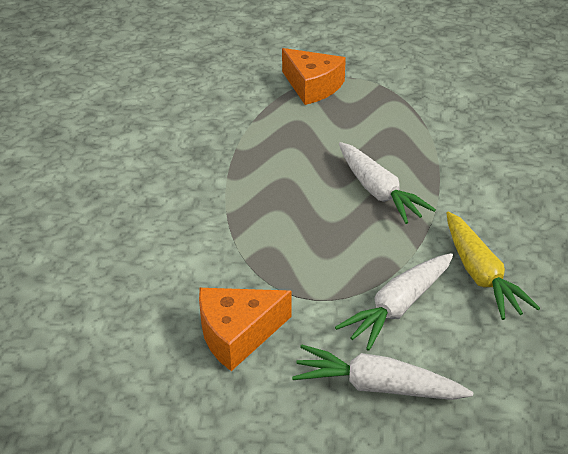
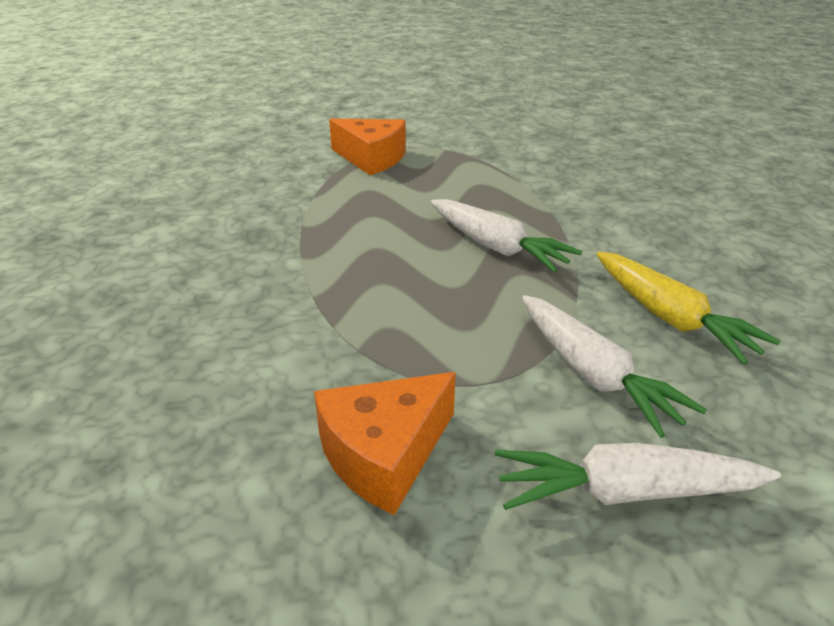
camera: 15 degrees left, 5 degrees down
white carrot [335,253,453,351] -> white carrot turned 60 degrees counterclockwise [522,295,707,438]

